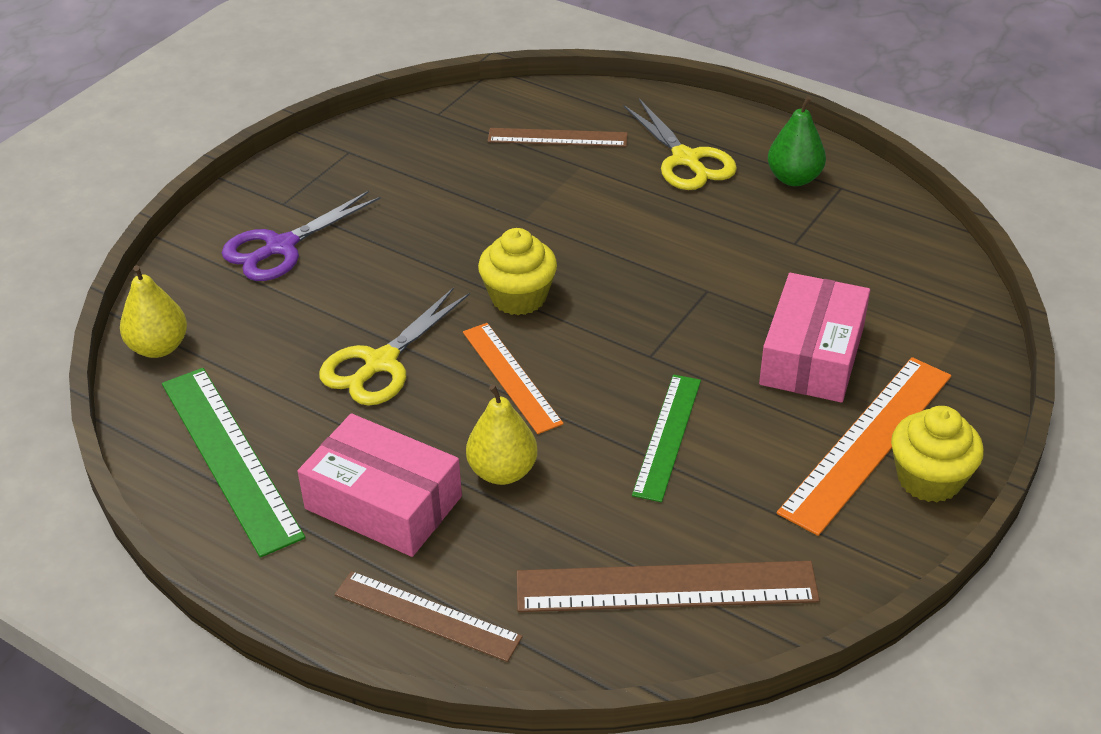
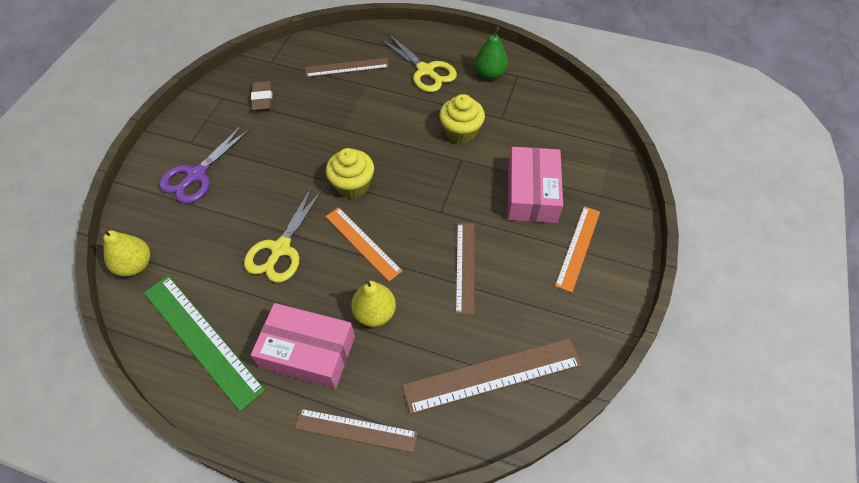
camera: 15 degrees left, 15 degrees up
green ruler [632,374,701,502] -> brown ruler [456,223,474,315]
orange ruler [777,357,951,536] -> orange ruler [555,206,600,292], size x0.65
yellow cupcake [891,406,984,502] -> yellow cupcake moved to [439,94,485,144]
none -> brown eraser [251,81,272,111]

